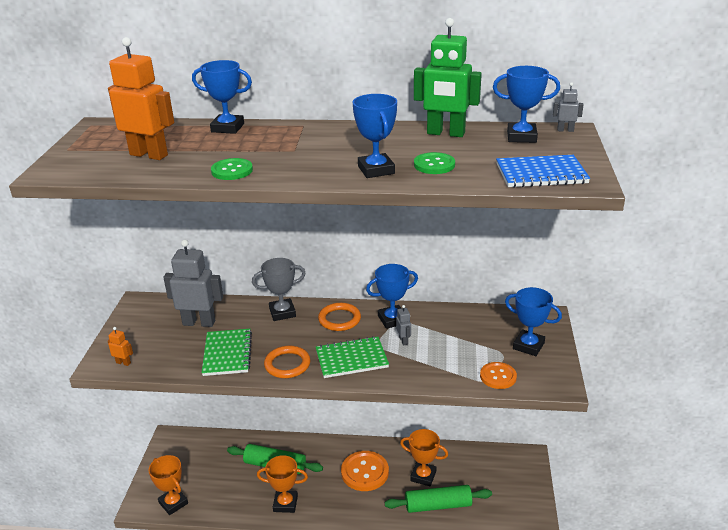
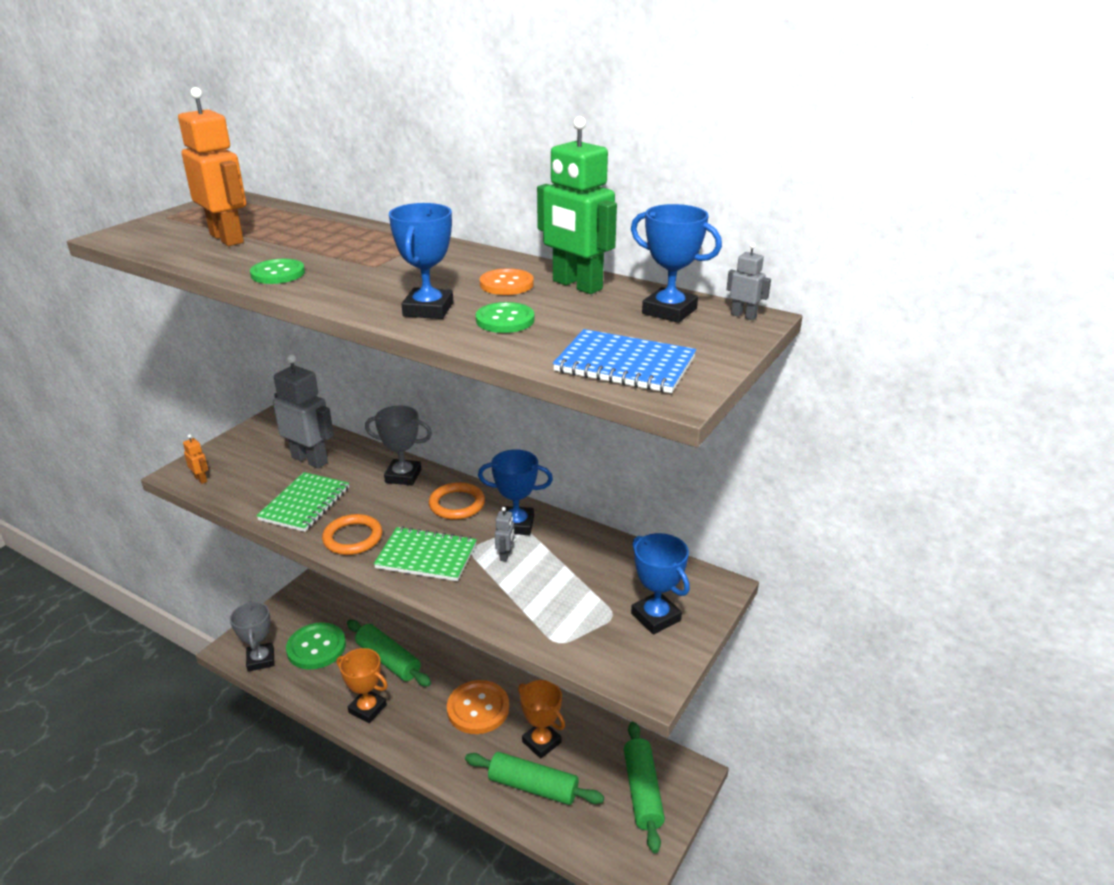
camera: 25 degrees right, 0 degrees up
orange trophy [149,455,188,515] -> grey trophy [230,601,274,672]
blue trophy [192,60,252,134] -> none
orange button [480,362,517,389] -> orange button moved to [480,268,534,295]
none -> green button [286,622,346,670]
none -> green rolling pin [624,721,665,853]

